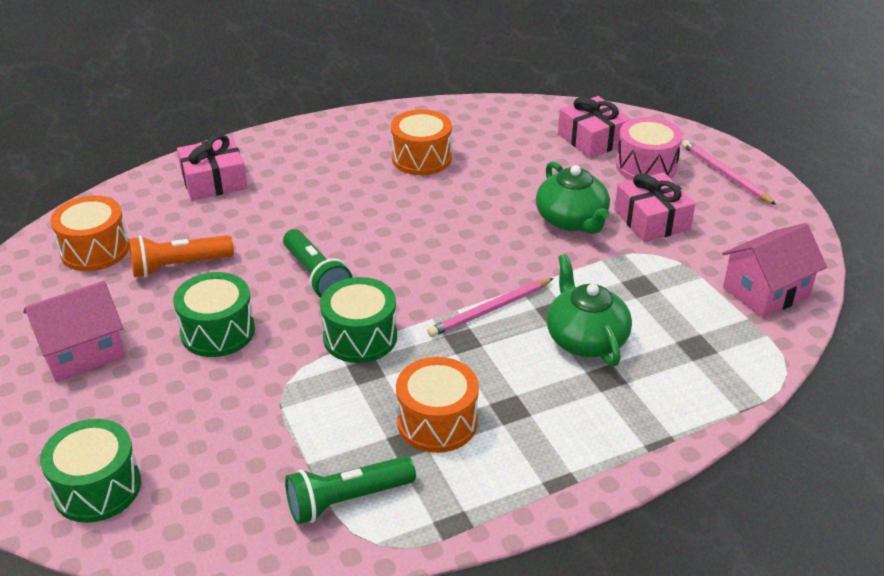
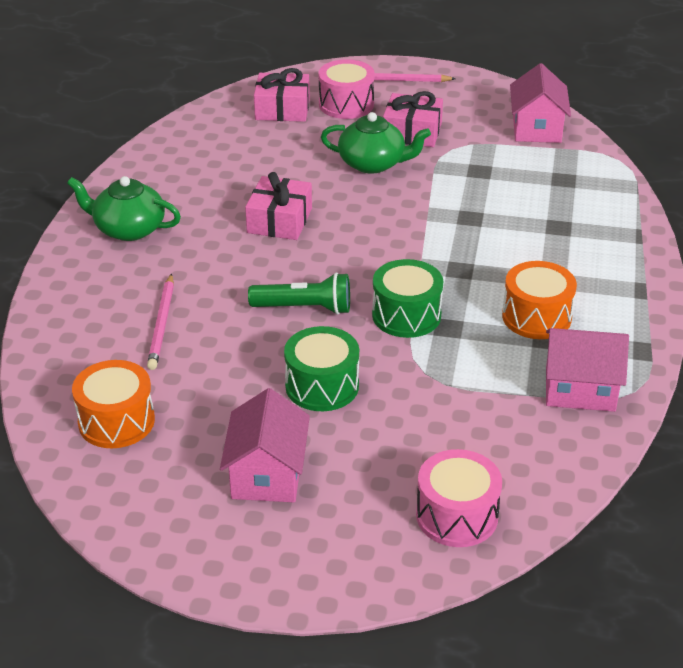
camera: 55 degrees left, 0 degrees up
green drum [40,419,141,523] -> pink drum [416,449,502,547]
orange flashlight [128,235,234,278] -> none
pink gift [177,134,248,200] -> pink gift moved to [245,172,312,240]
green flashlight [285,456,416,524] -> pink house [546,328,629,412]
orange drum [391,109,452,175] -> none
pink pencil [427,278,554,337] -> pink pencil moved to [147,274,174,370]
green teapot [547,254,632,366] -> green teapot moved to [67,176,181,241]

